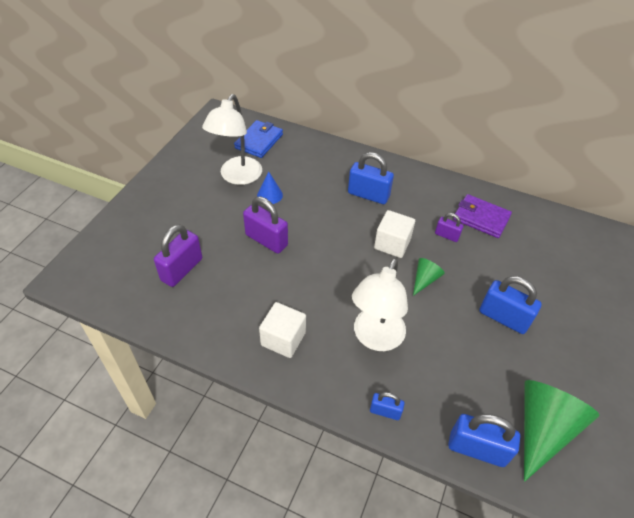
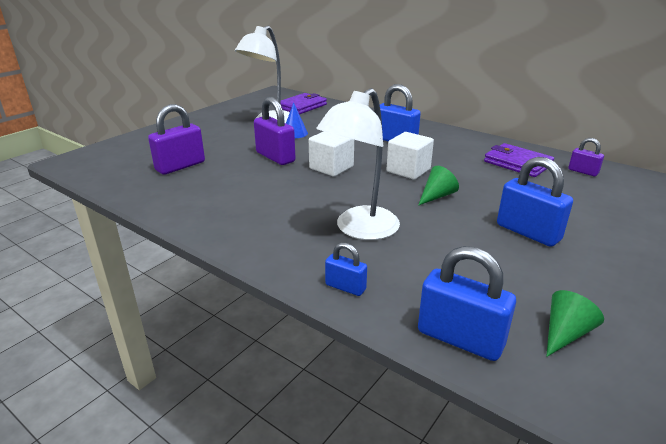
camera: 15 degrees right, 20 degrees down
blue wallet [234,120,283,158] -> purple wallet [280,93,327,114]
white cube [259,302,306,358] -> white cube moved to [309,131,354,176]
purple padlock [435,213,463,242] -> purple padlock moved to [568,138,604,176]
green cone [524,380,599,482] -> green cone [546,290,604,357], size x0.49

